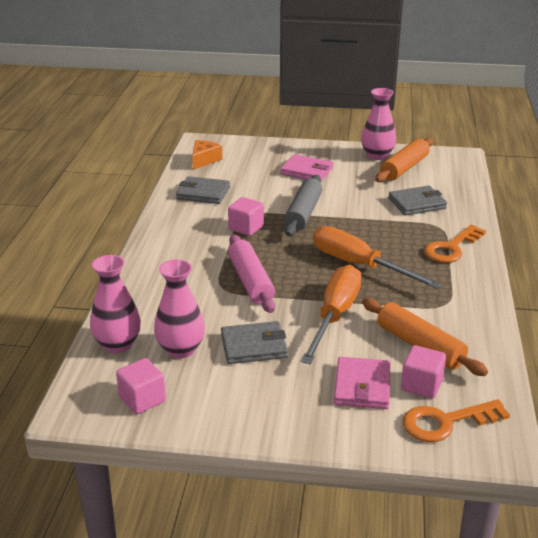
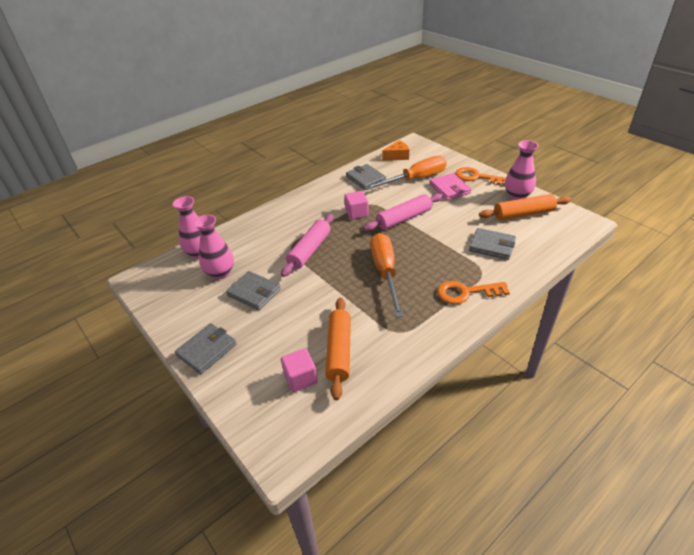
camera: 45 degrees right, 10 degrees up
pink cube [116,358,166,414] -> none
grey rolling pin [284,175,323,236] -> pink rolling pin [364,193,443,231]
orange screwdriver [301,265,362,364] -> orange screwdriver moved to [365,156,447,190]
pink wallet [334,357,390,409] -> none
orange key [403,399,510,442] -> orange key moved to [455,167,506,186]
none -> grey wallet [175,323,237,374]

